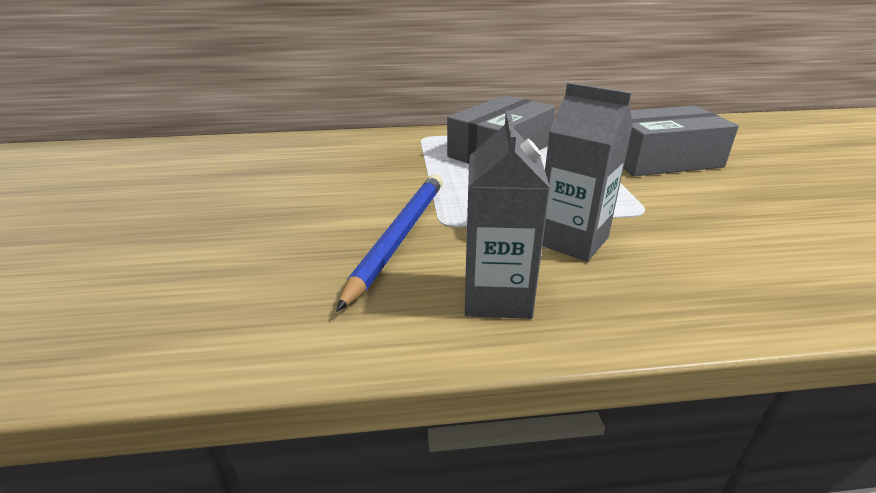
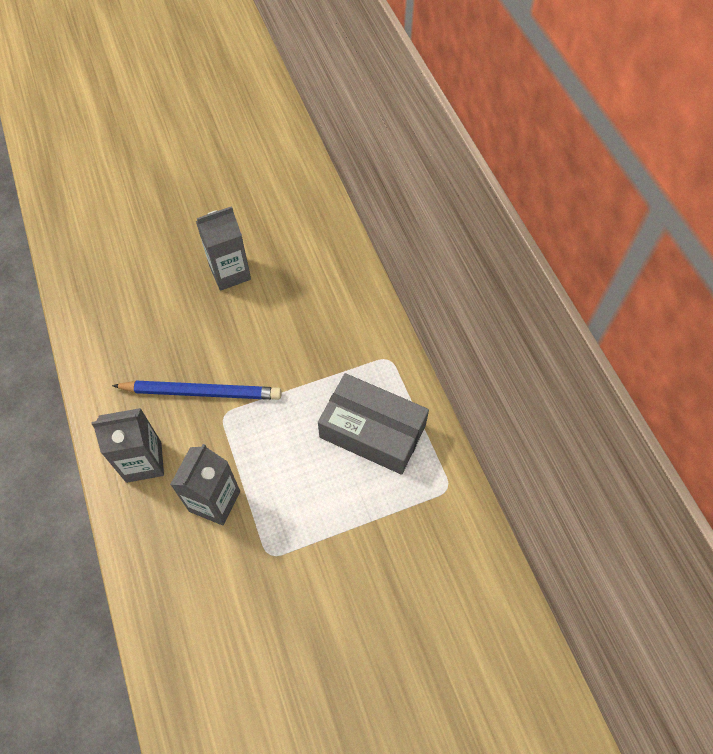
camera: 75 degrees right, 30 degrees up
grey box [623,106,739,176] -> none
none -> grey carton [196,206,251,291]

